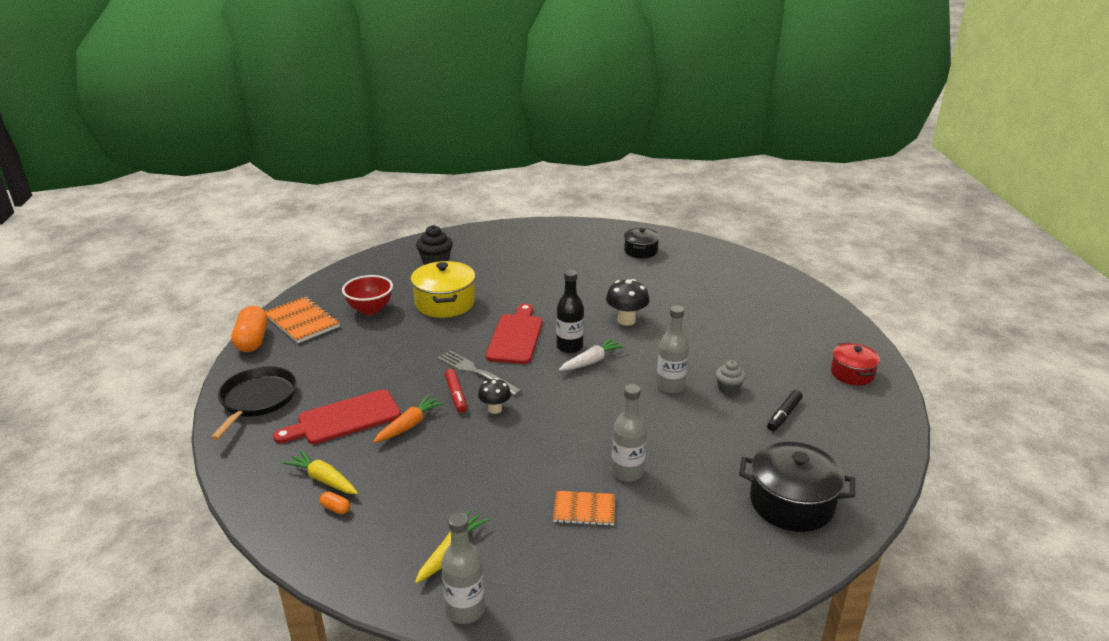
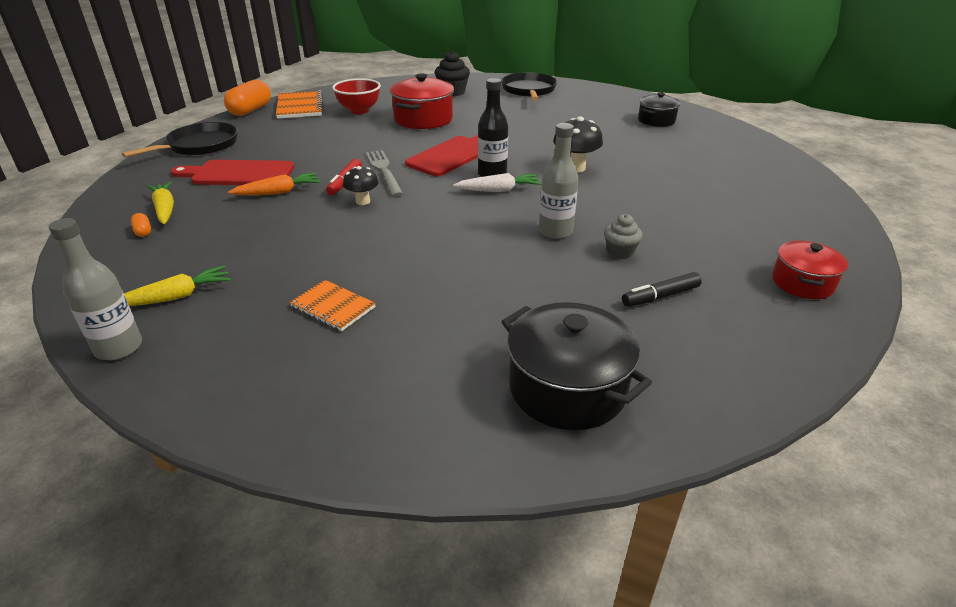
camera: 30 degrees right, 5 degrees up
yellow pot [411,261,475,318] -> red pot [390,74,454,129]
grey bottle [611,384,647,482] -> none
none -> black pan [501,72,557,100]

